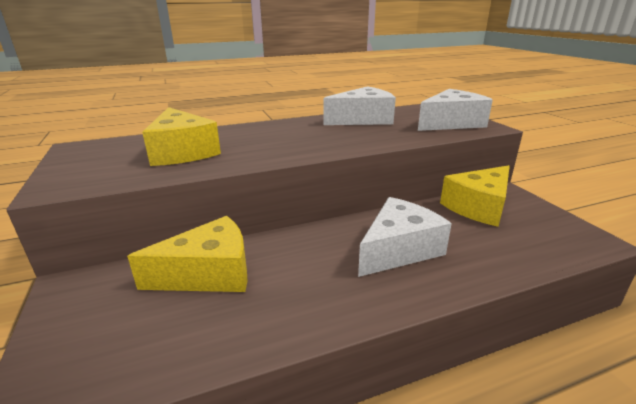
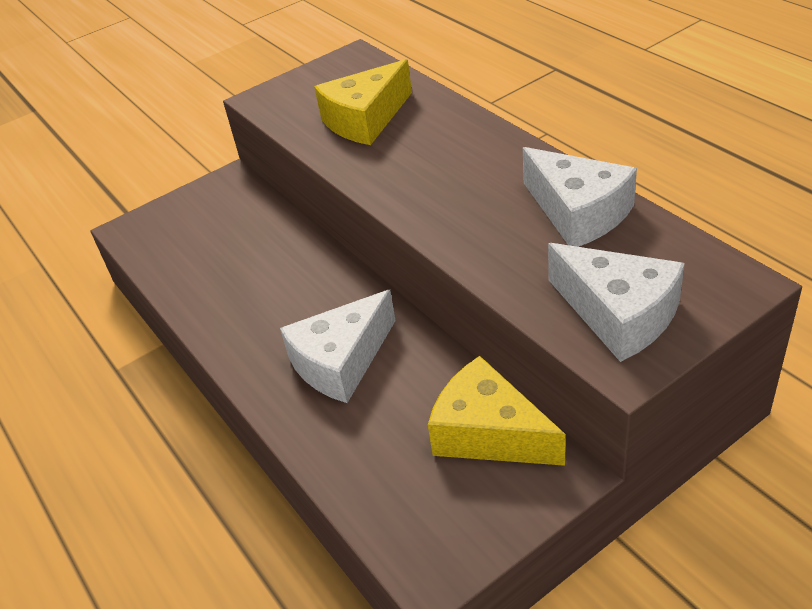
camera: 80 degrees right, 15 degrees up
yellow cheese [127,216,248,292] -> none
white cheese [358,197,452,277] -> white cheese turned 105 degrees clockwise [280,290,396,403]

